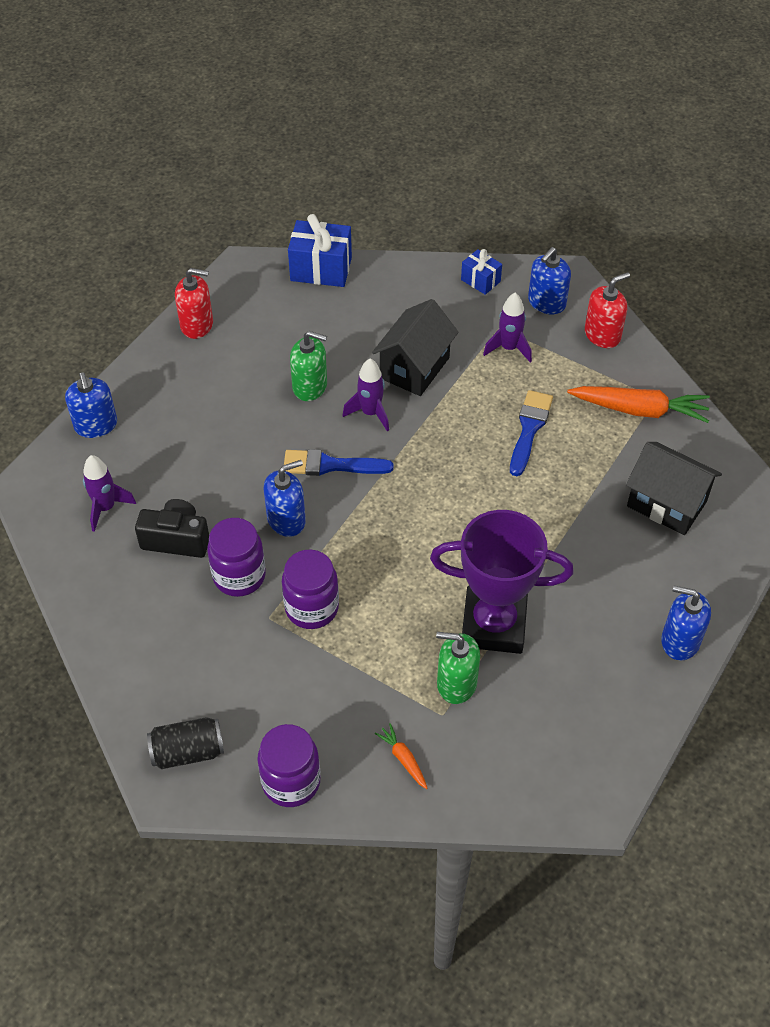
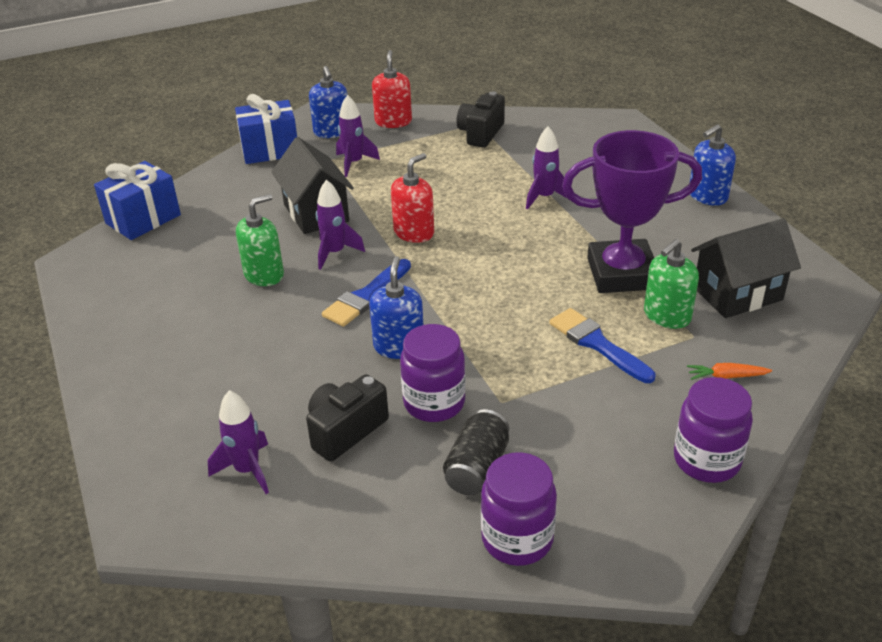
camera: 55 degrees left, 15 degrees down
blue soap dispenser [65,372,117,438] -> none
black can [147,717,224,769] -> black can moved to [443,409,509,495]
red soap dispenser [175,268,213,339] -> red soap dispenser moved to [391,153,434,243]
purple jar [282,549,339,629] -> purple jar moved to [481,452,557,566]
purple trophy [430,510,574,654] -> purple trophy turned 45 degrees clockwise [562,130,702,293]
blue gift [461,249,502,295] -> blue gift [235,94,297,164], size x1.74
blue brush [510,390,553,476] -> blue brush moved to [549,308,656,383]
orange carrot [567,386,710,423] -> black camera [456,91,505,148]
black house [626,442,722,535] -> black house moved to [691,218,801,318]
none -> purple rocket [526,126,567,210]

